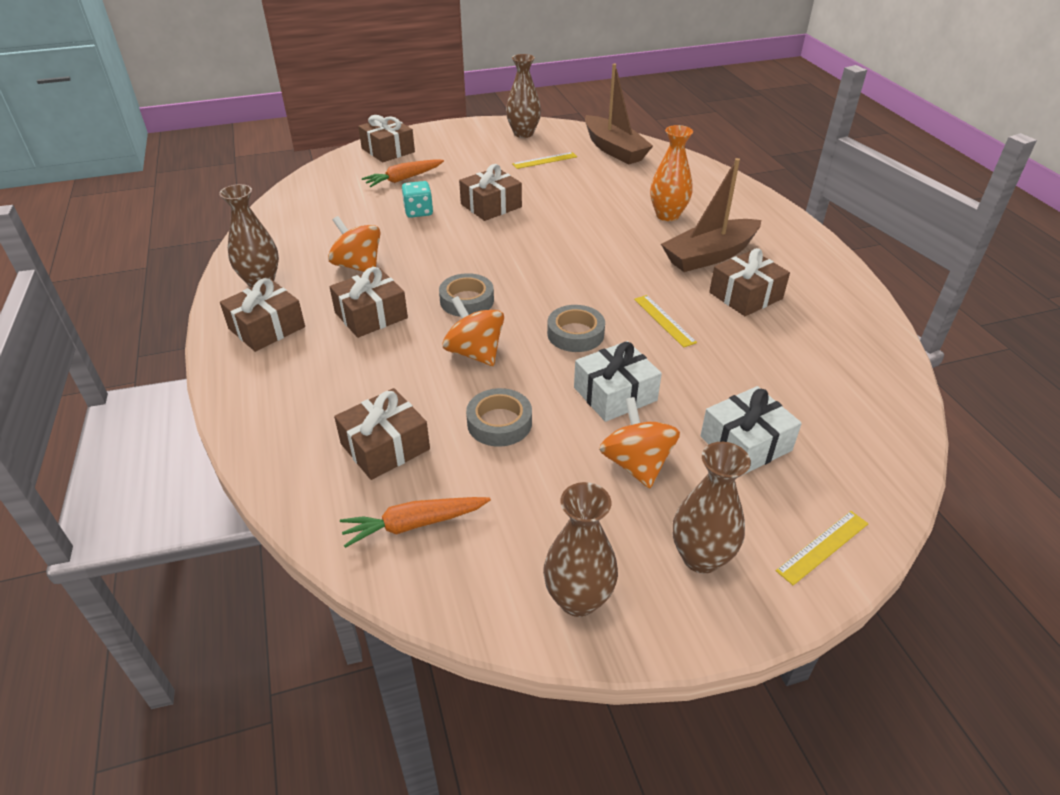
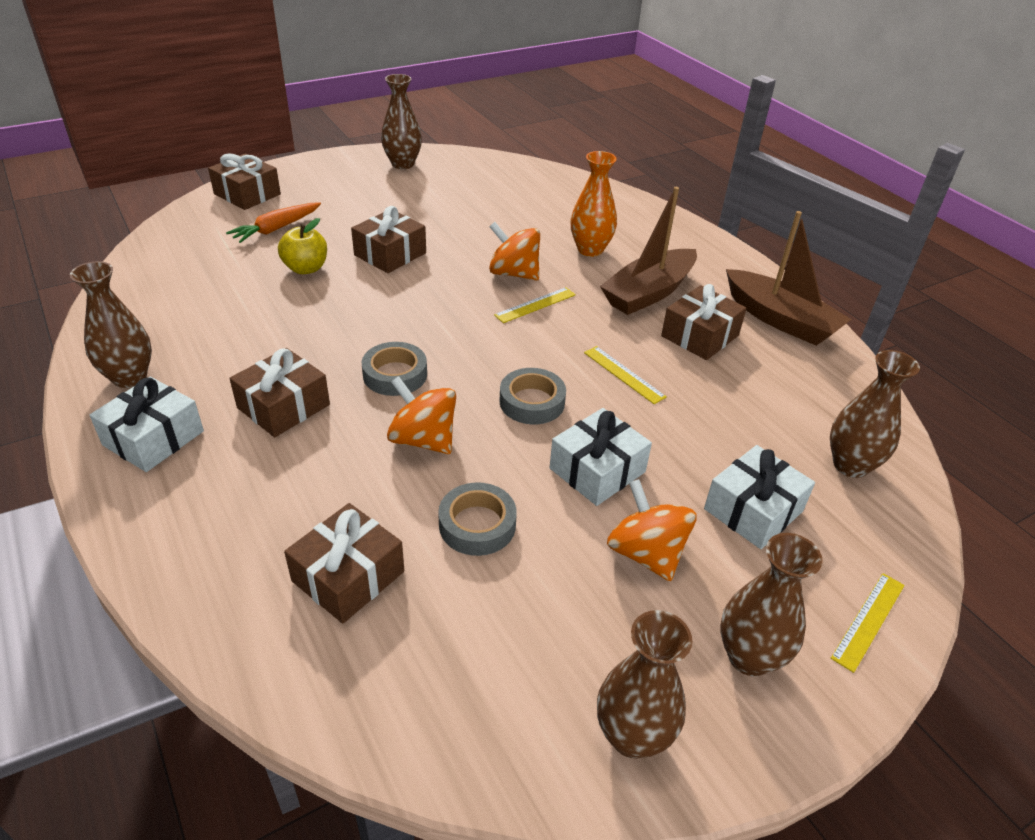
camera: 15 degrees left, 0 degrees up
brown gift [220,278,305,352] -> white gift [90,377,204,472]
orange spinning top [328,216,380,272] -> orange spinning top moved to [489,222,540,280]
orange carrot [340,497,491,548] -> none
turquoise dice [402,181,433,218] -> yellow apple [278,218,327,274]
yellow ruler [512,152,577,169] -> yellow ruler moved to [494,287,576,323]
brown boat [585,64,653,165] -> brown boat moved to [726,211,852,346]
none -> brown vase [830,350,920,478]

